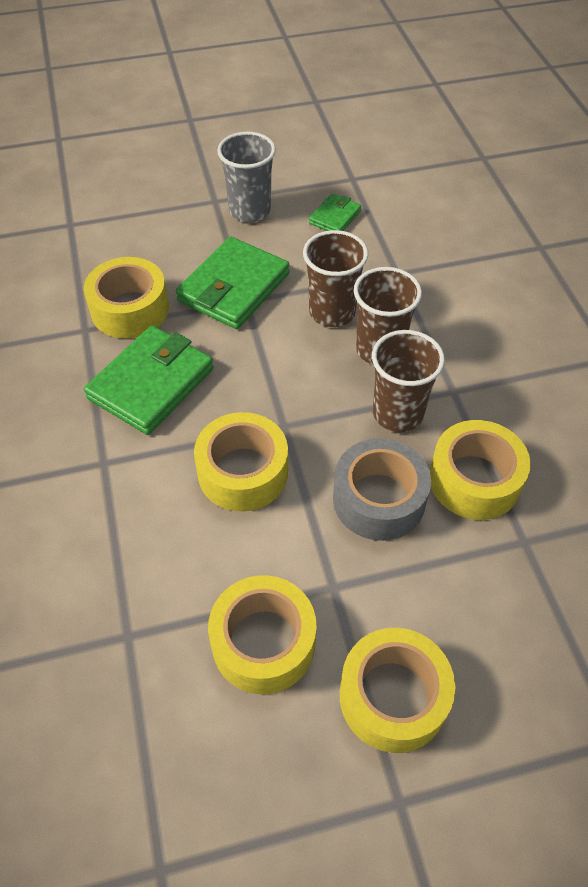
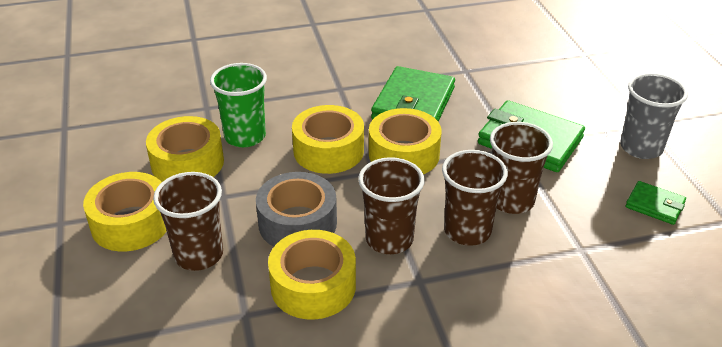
camera: 90 degrees right, 15 degrees down
yellow tape [84,257,169,338] -> yellow tape moved to [369,108,442,174]
green wallet [84,325,214,435] -> green wallet turned 75 degrees clockwise [371,66,455,122]
none -> brown cup [153,172,223,271]
none -> green cup [210,63,267,147]

